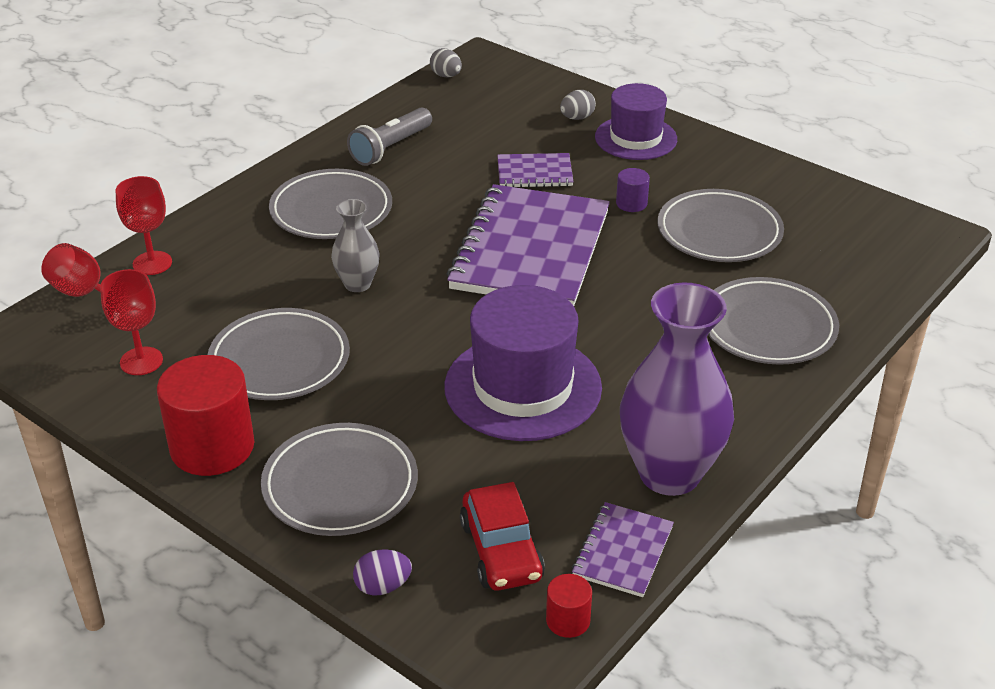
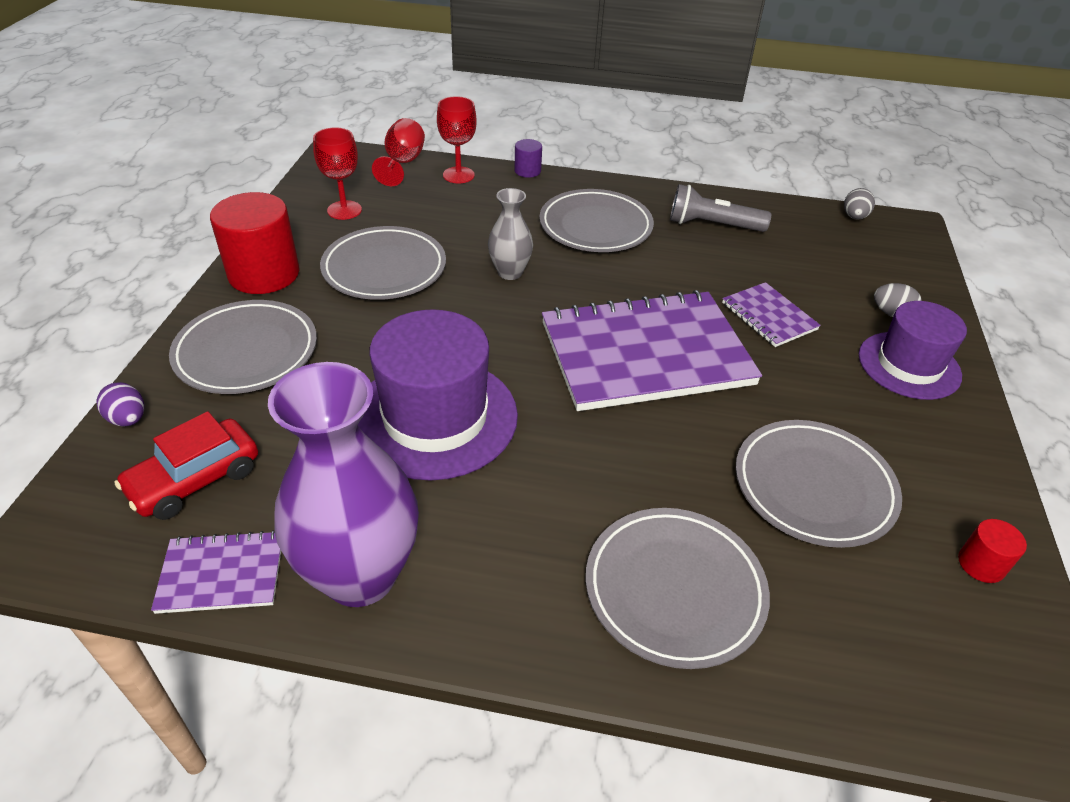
camera: 60 degrees right, 5 degrees up
red cylinder [546,574,592,638] -> red cylinder moved to [958,519,1027,583]
purple cylinder [616,168,650,212] -> purple cylinder moved to [514,139,542,178]

